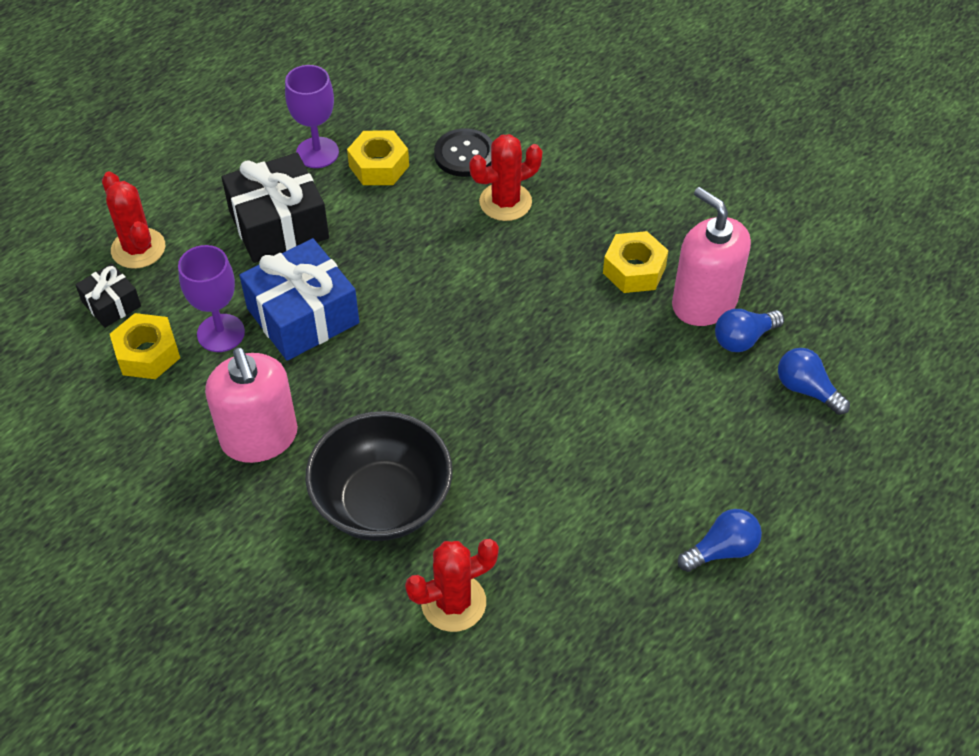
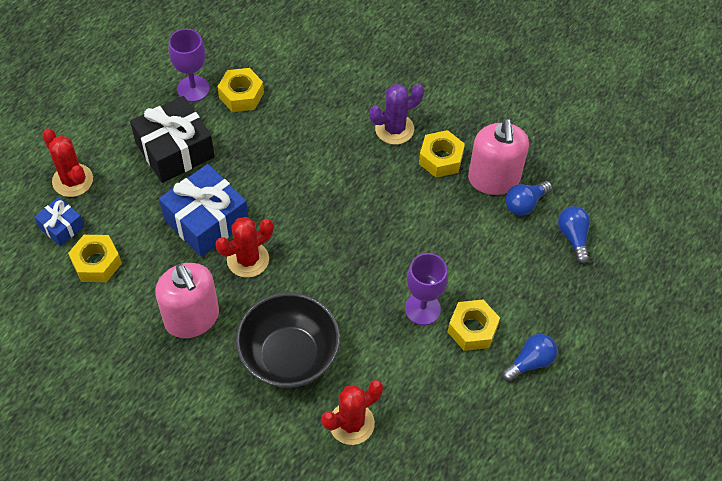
camera: 10 degrees left, 5 degrees up
black gift [75,263,141,328] -> blue gift [34,197,84,246]
purple goblet [178,245,245,352] -> purple goblet moved to [405,253,448,325]
black button [434,128,493,177] -> none
red cactus [469,134,542,221] -> red cactus moved to [216,217,273,278]
pink soap dispenser [672,187,751,326] -> pink soap dispenser turned 135 degrees counterclockwise [468,118,529,195]
blue light bulb [778,348,850,415] -> blue light bulb turned 45 degrees clockwise [558,206,590,264]
none -> purple cactus [369,84,424,145]
none -> yellow nut [448,300,500,351]

